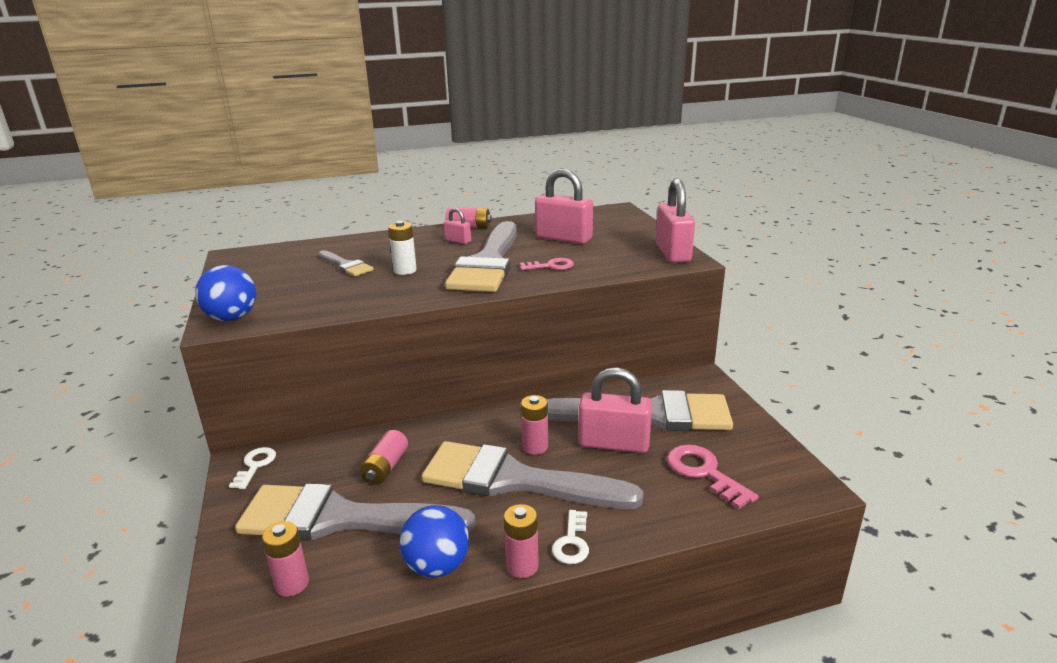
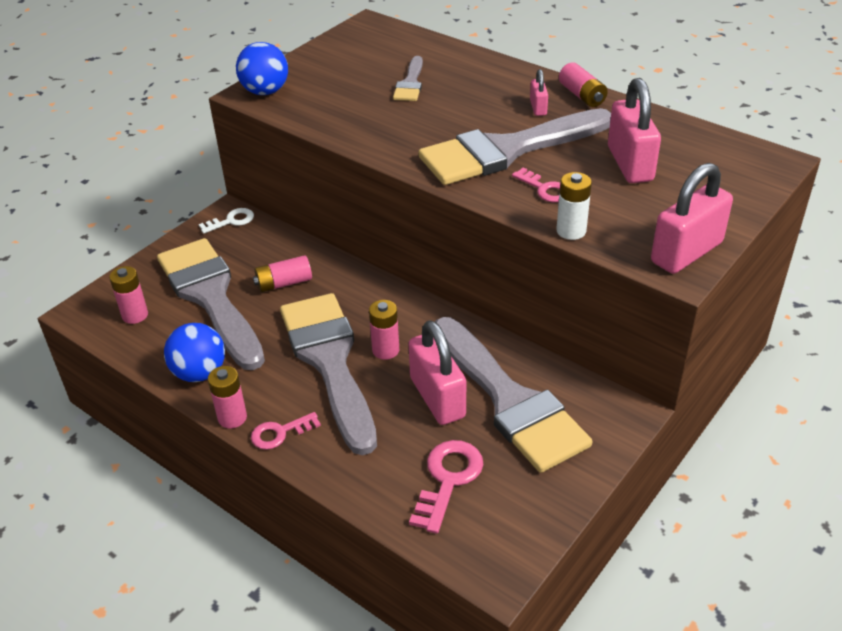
camera: 55 degrees right, 15 degrees up
white battery [388,221,417,275] -> white battery moved to [556,172,592,240]
white key [552,510,589,564] -> pink key [251,412,321,450]

